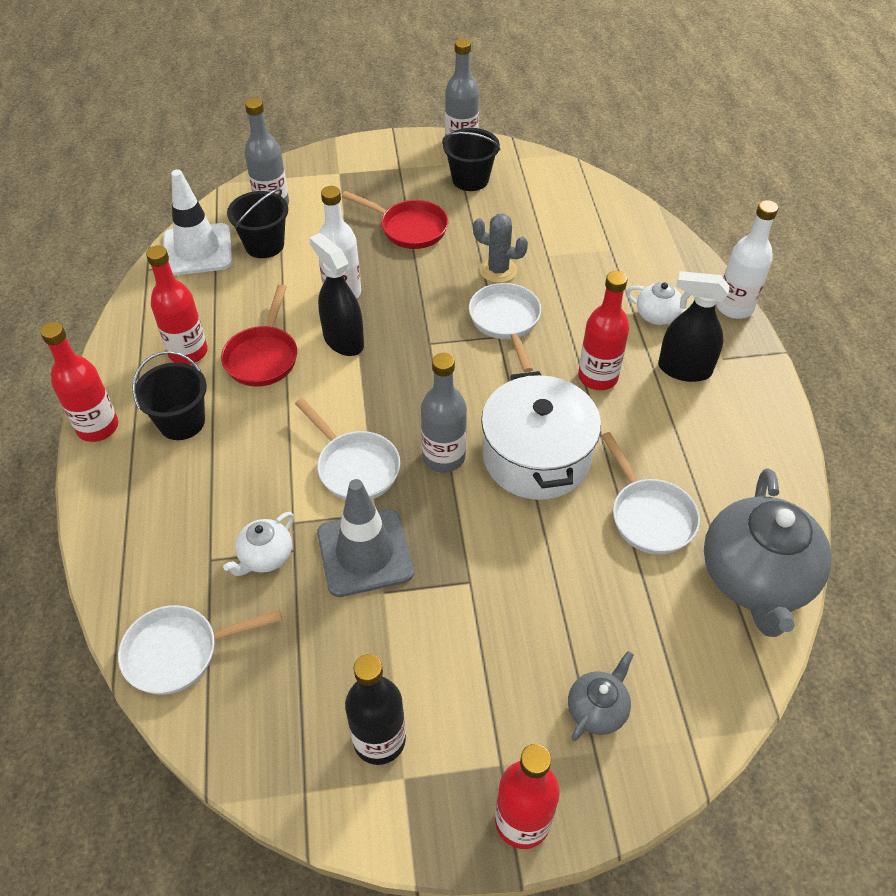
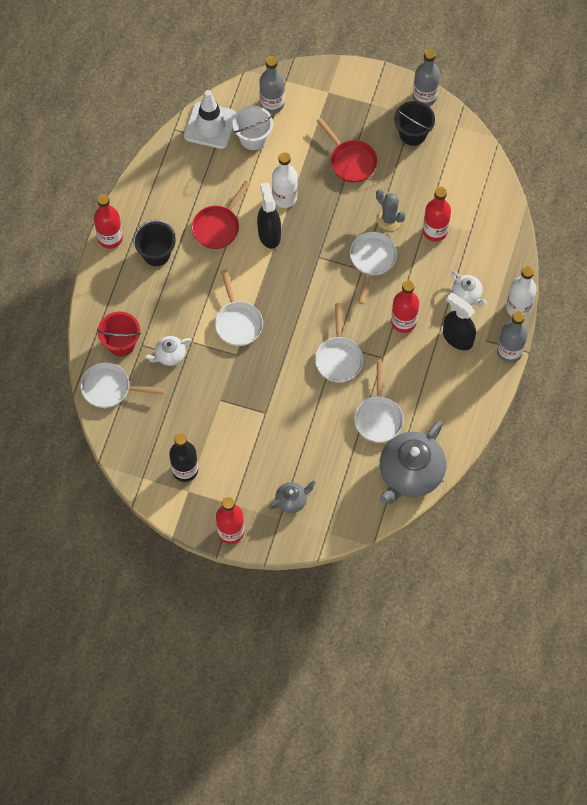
camera: 25 degrees right, 15 degrees up
red bottle [146,245,208,364] -> red bottle moved to [423,187,451,242]
black bucket [227,188,288,258] -> white bucket [232,106,273,150]
grey traffic cone [317,479,414,597] -> none
grey bottle [421,353,467,472] -> grey bottle moved to [497,311,528,363]
white pot [481,371,601,500] -> white pan [315,303,364,383]
none -> red bucket [97,312,141,357]

